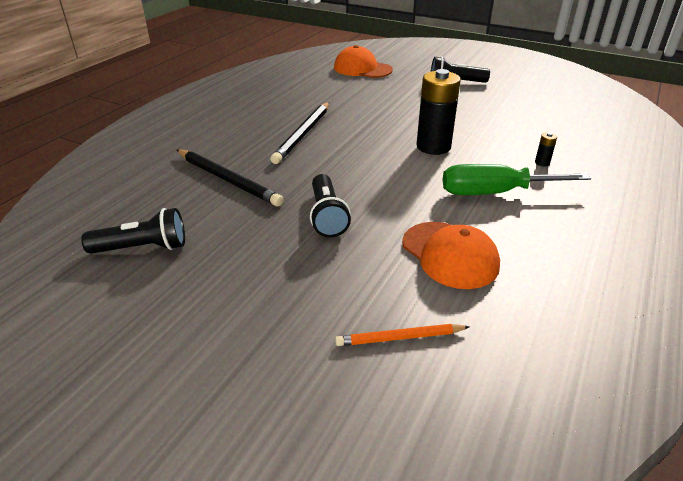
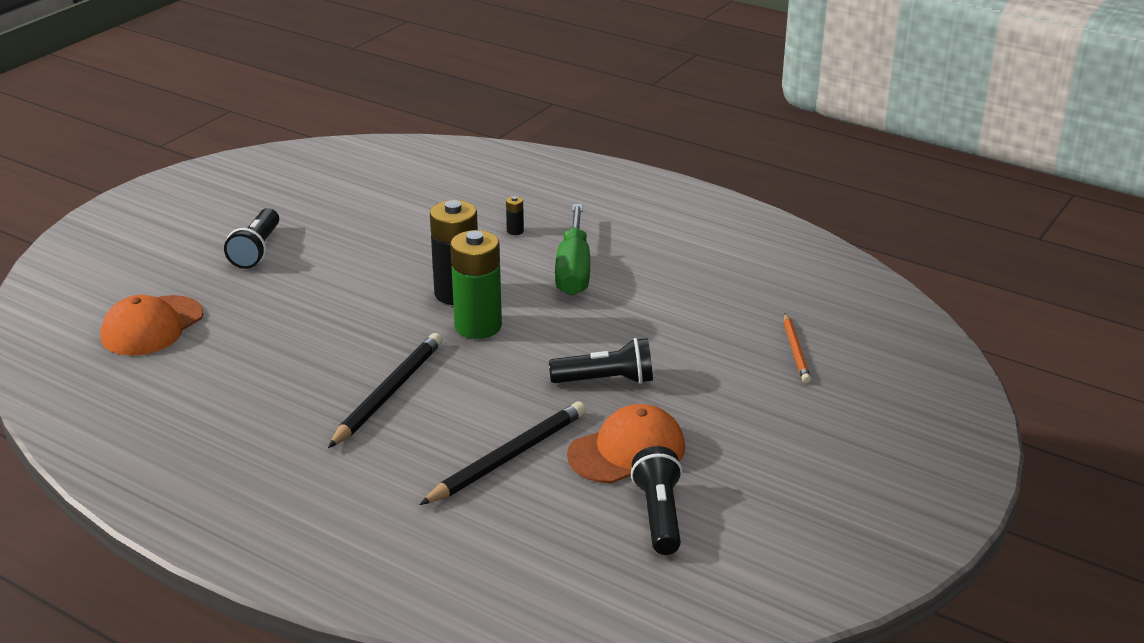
camera: 85 degrees left, 5 degrees down
black pencil [270,102,329,164] -> black pencil turned 90 degrees counterclockwise [328,333,443,448]
orange cap [402,222,500,289] -> orange cap moved to [567,404,685,484]
none -> green battery [450,230,502,339]

